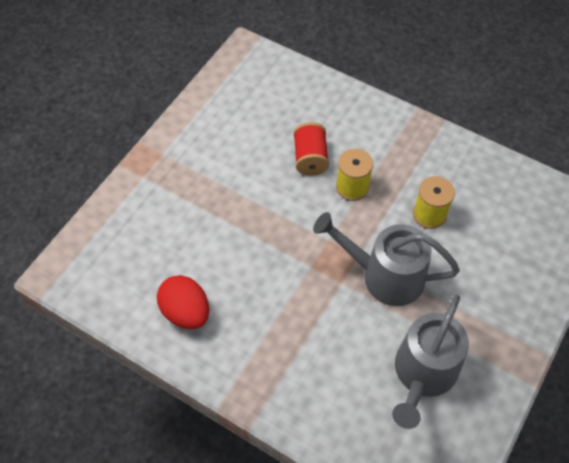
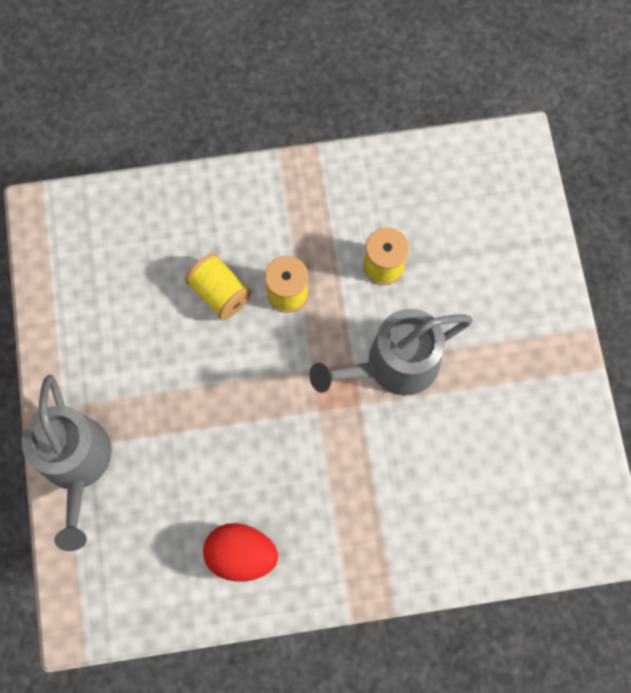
camera: 40 degrees left, 15 degrees up
red spool [293,122,329,176] -> yellow spool [185,253,252,320]
grey watering can [392,294,469,429] -> grey watering can moved to [22,375,112,551]

